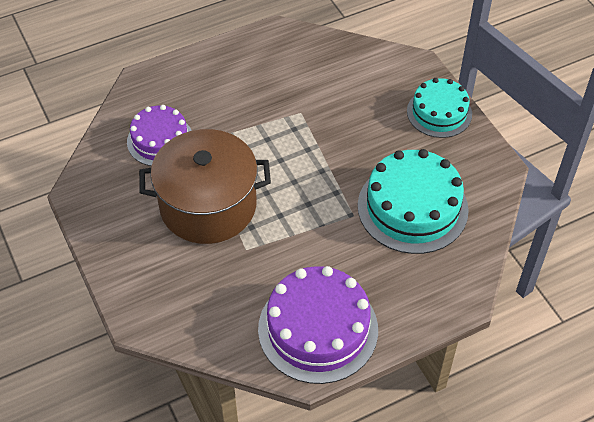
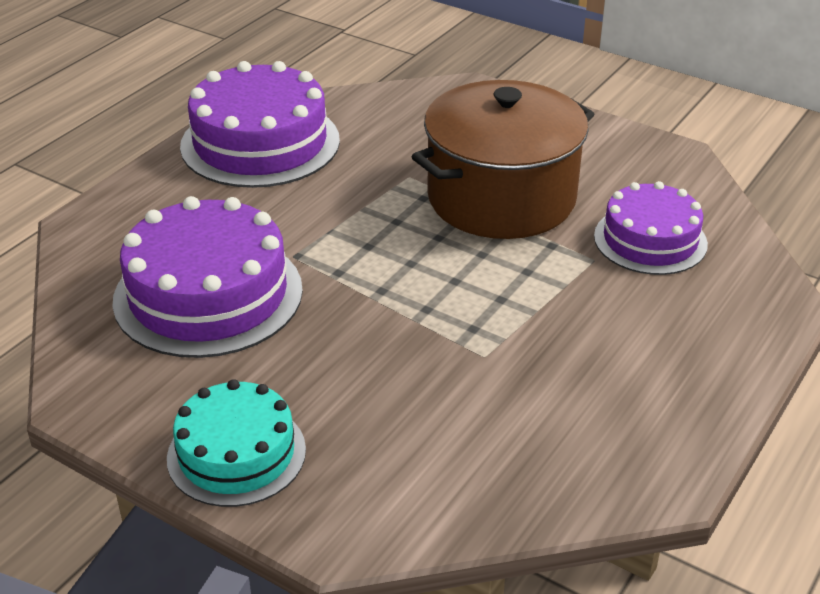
camera: 150 degrees right, 15 degrees down
turquoise cake [358,149,469,254] -> purple cake [112,196,303,358]

